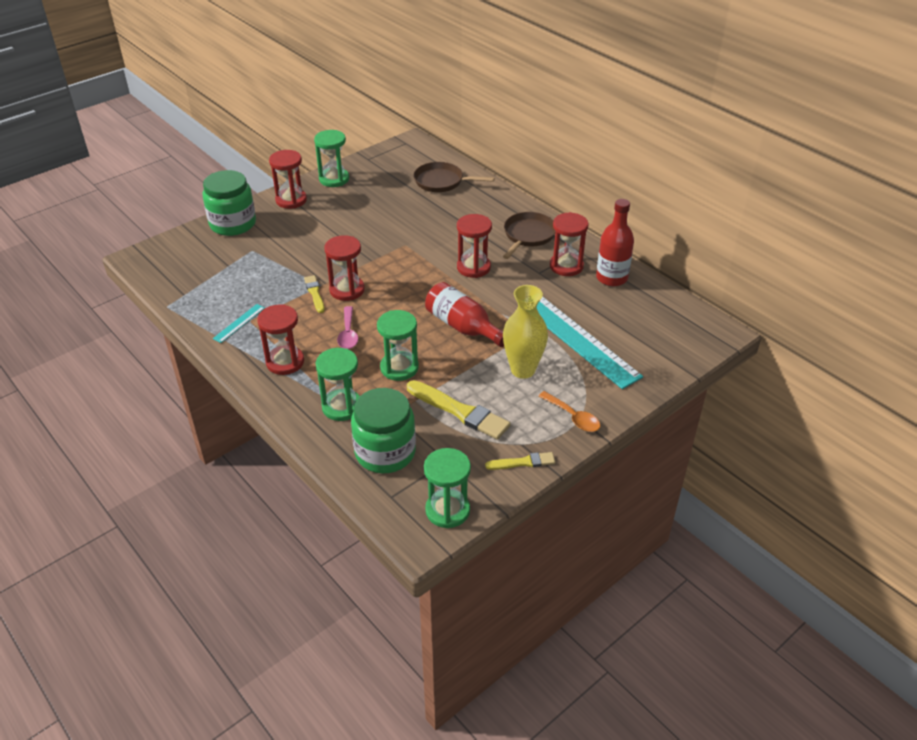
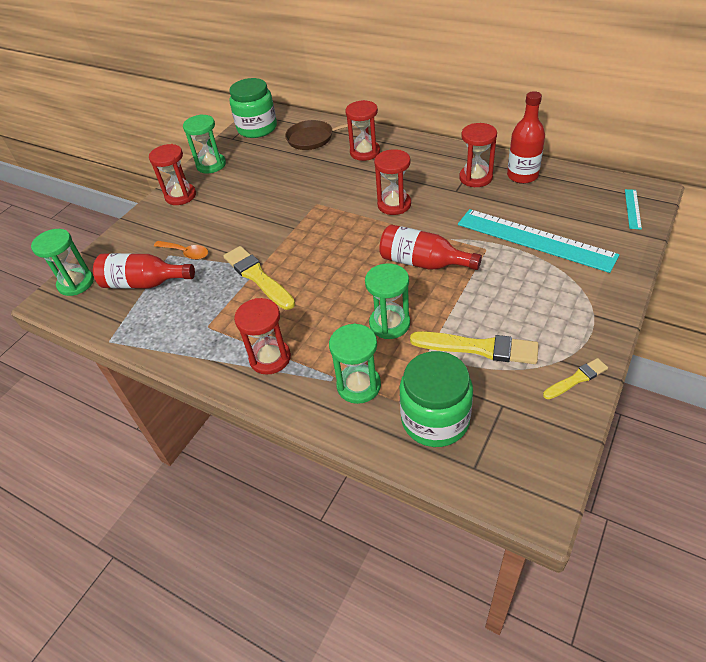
camera: 15 degrees left, 5 degrees up
green jar [203,170,256,236] -> green jar moved to [229,78,277,138]
turquoise ruler [213,304,265,343] -> turquoise ruler moved to [625,189,642,230]
yellow brush [304,275,325,313] -> yellow brush [223,246,295,310], size x1.78
red hourglass [324,235,365,301] -> red hourglass moved to [345,100,380,161]
pink spoon [337,306,358,349] -> none
green hourglass [424,448,471,528] -> green hourglass moved to [31,229,94,296]
brown pan [503,212,556,259] -> none
yellow vase [503,285,548,379] -> none
orange spoon [539,391,600,432] -> orange spoon moved to [154,241,208,260]
none -> red bottle [93,253,195,289]

